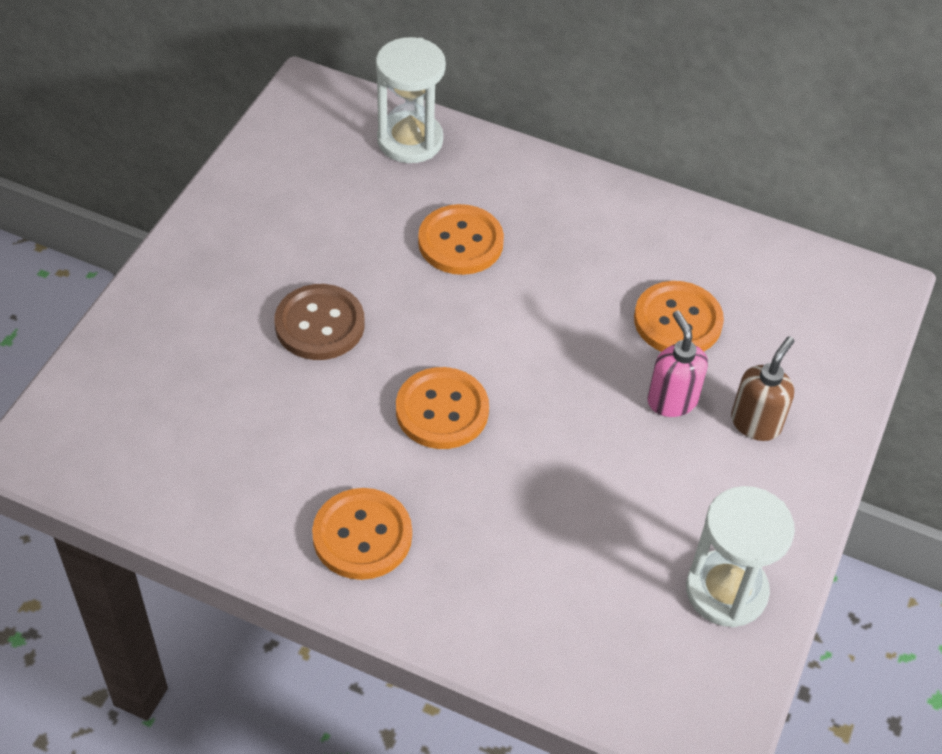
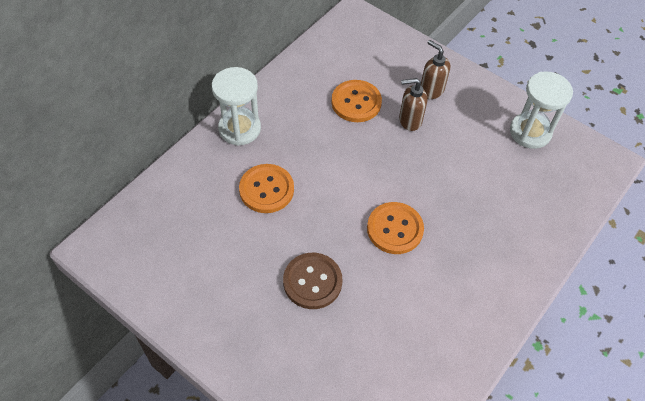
camera: 75 degrees left, 5 degrees up
orange button [312,488,412,580] -> none
white hourglass [376,37,446,163] -> white hourglass moved to [212,67,261,146]
pink soap dispenser [647,311,708,417] -> brown soap dispenser [399,78,427,131]

